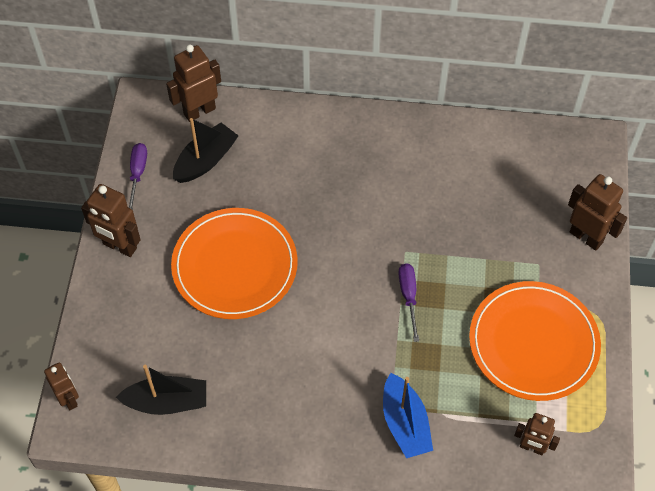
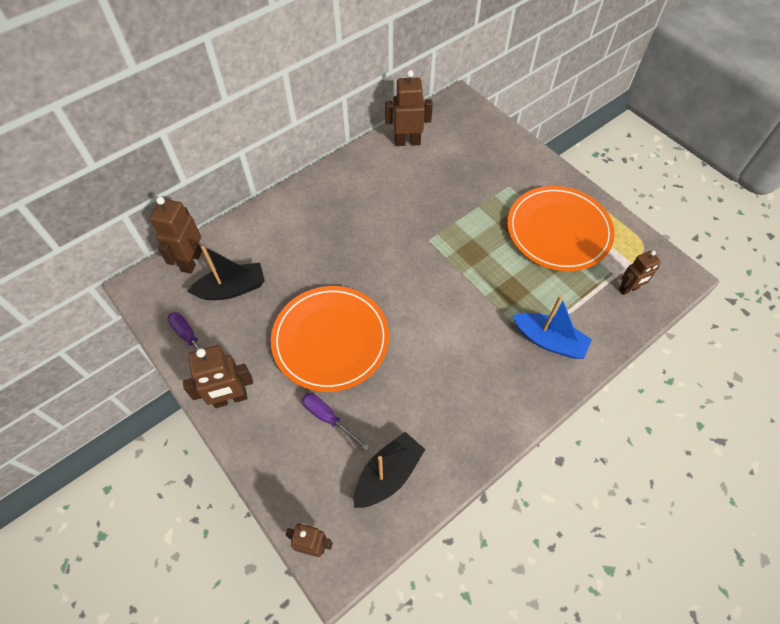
camera: 45 degrees left, 0 degrees up
black boat [173,118,238,183] -> black boat turned 75 degrees clockwise [187,246,265,300]
purple screwdriver [398,263,419,342] -> purple screwdriver moved to [302,393,370,450]
brown robot [568,174,627,251] -> brown robot moved to [385,70,433,146]

